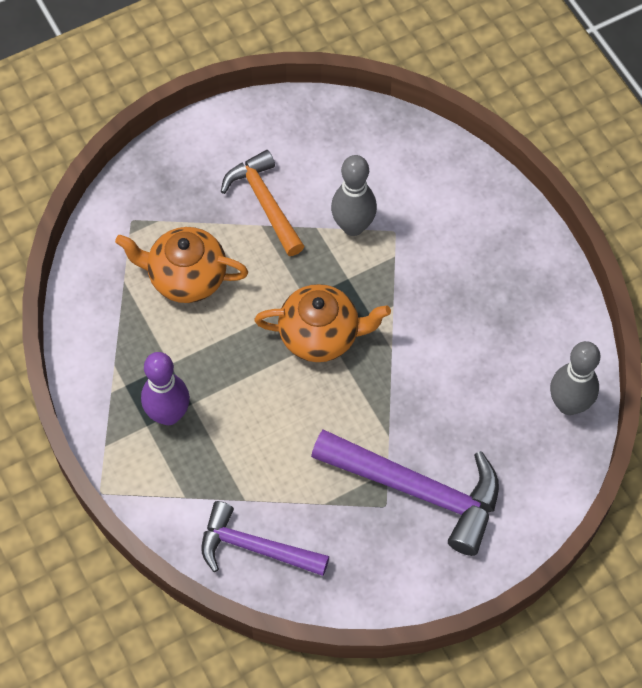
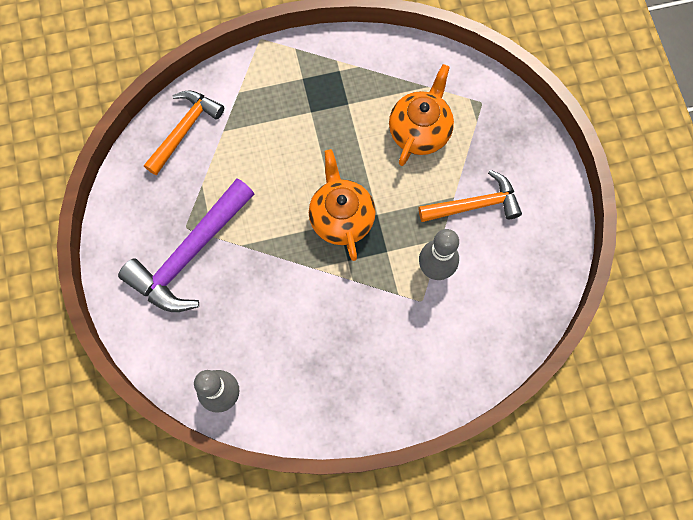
camera: 105 degrees right, 10 degrees up
purple bowling pin [141,352,190,425] -> none
purple hammer [201,501,329,576] -> orange hammer [144,91,224,175]
orange teapot [254,284,391,362] -> orange teapot turned 150 degrees clockwise [309,149,376,261]

